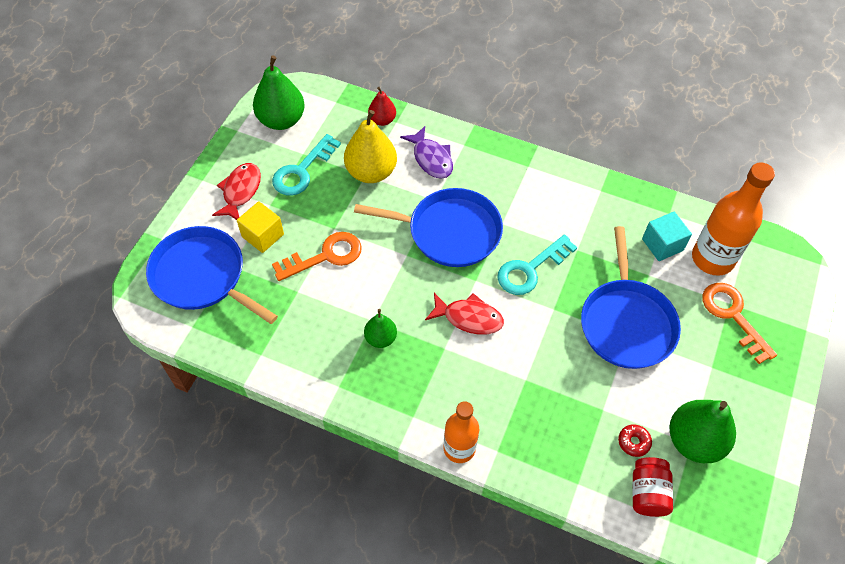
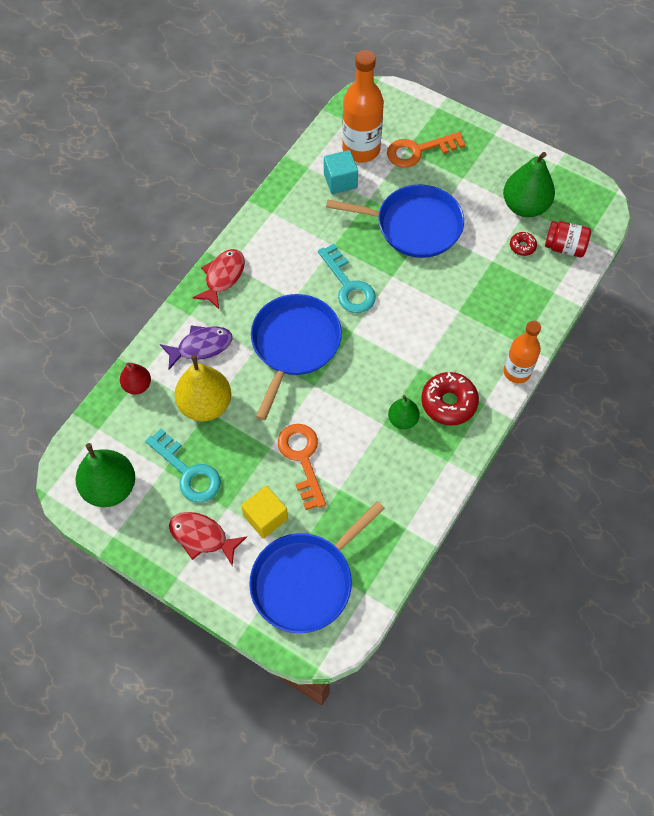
camera: 80 degrees left, 5 degrees up
red fish [425,293,504,335] -> red fish moved to [193,249,245,309]
none -> red donut [421,372,479,425]

